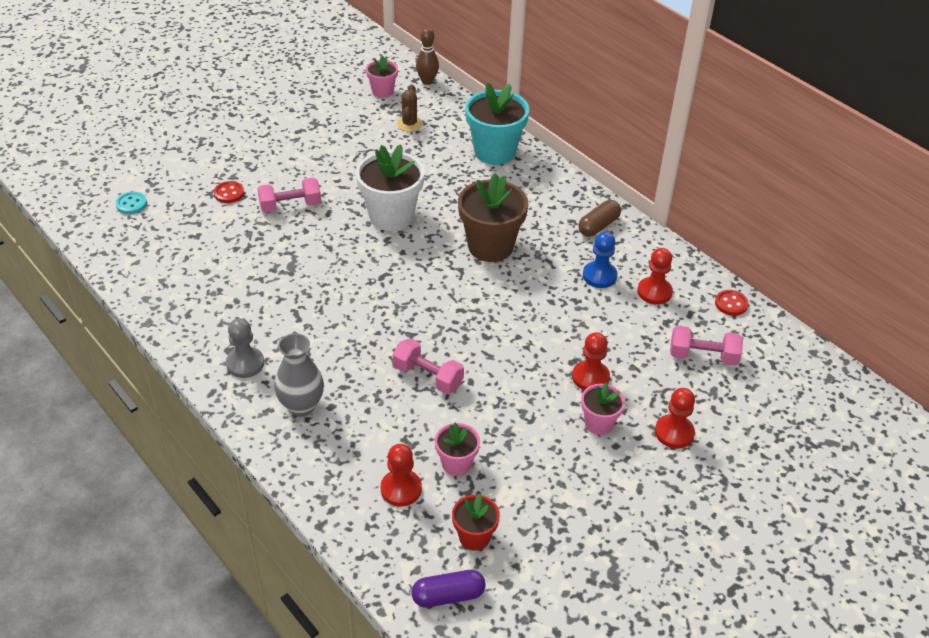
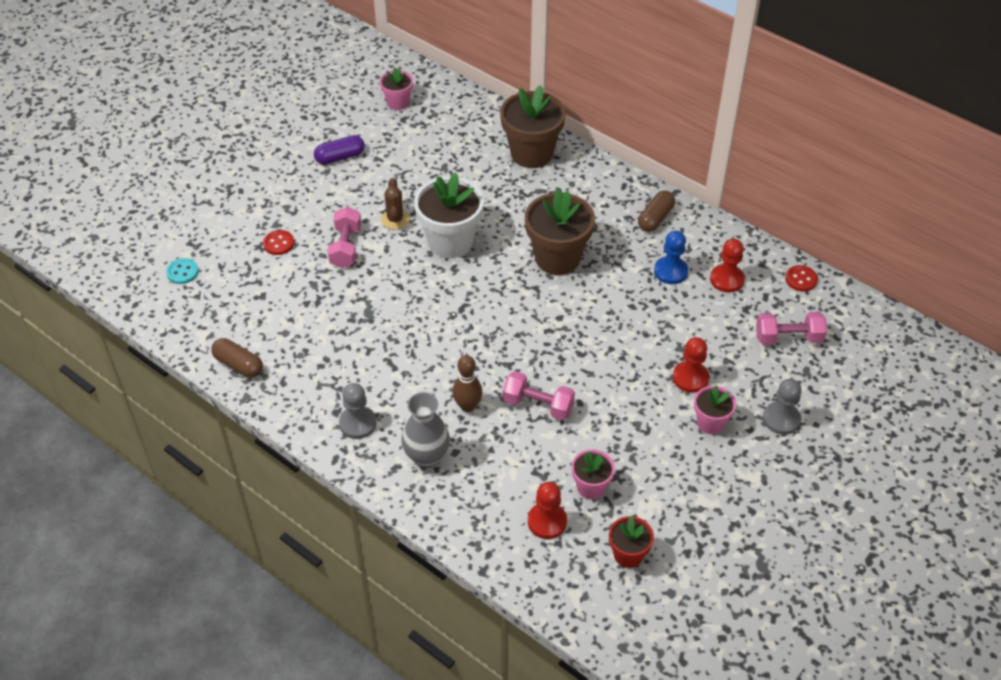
camera: 10 degrees left, 5 degrees up
pink dumbbell [257,178,321,213] -> pink dumbbell turned 60 degrees counterclockwise [328,207,361,268]
brown cactus [397,84,423,132] -> brown cactus moved to [381,178,410,229]
purple capsule [411,570,486,608] -> purple capsule moved to [314,135,365,165]
brown bowling pin [416,28,439,85] -> brown bowling pin moved to [452,355,482,412]
turquoise flower pot [465,82,529,165] -> brown flower pot [500,85,566,168]
red pawn [655,388,695,449] -> grey pawn [763,379,802,435]
none -> brown capsule [211,338,263,378]

